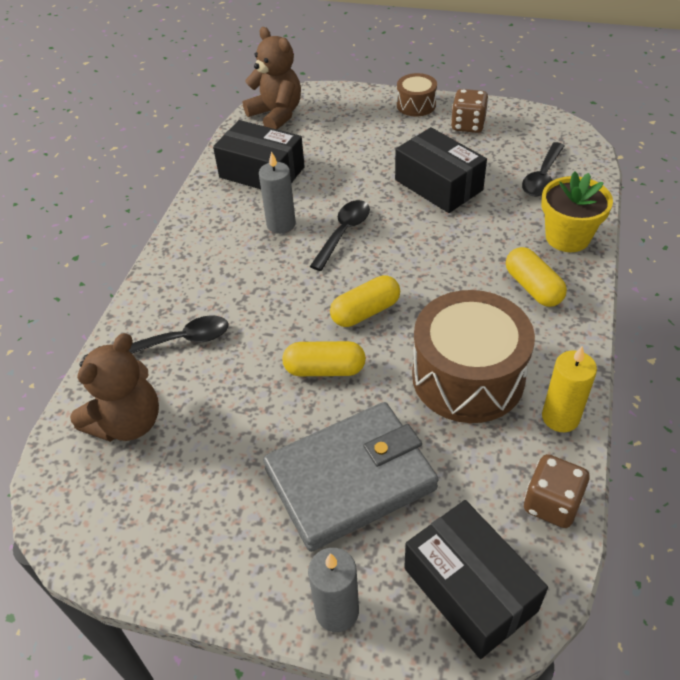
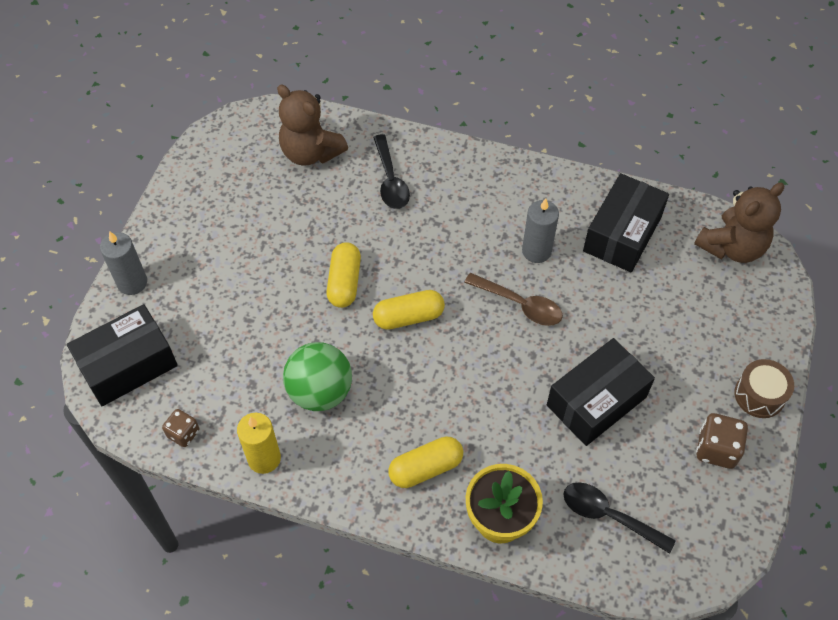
camera: 90 degrees right, 10 degrees up
grey wallet [263,402,439,552] -> none
black spoon [310,200,370,271] -> brown spoon [464,273,563,326]
yellow capsule [330,275,400,327] -> yellow capsule turned 75 degrees counterclockwise [373,290,445,330]
brown drum [412,290,535,423] -> green ball [283,342,352,411]
brown dice [524,454,589,528] -> brown dice [162,409,199,447], size x0.66

